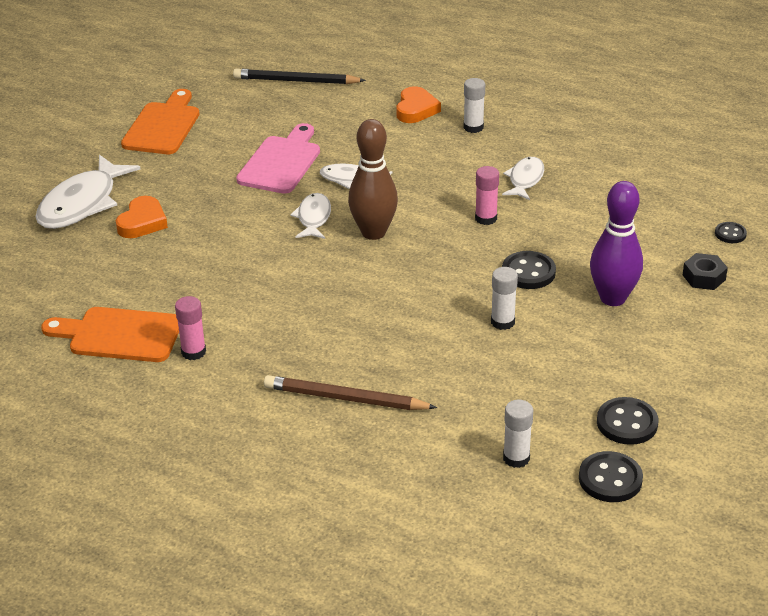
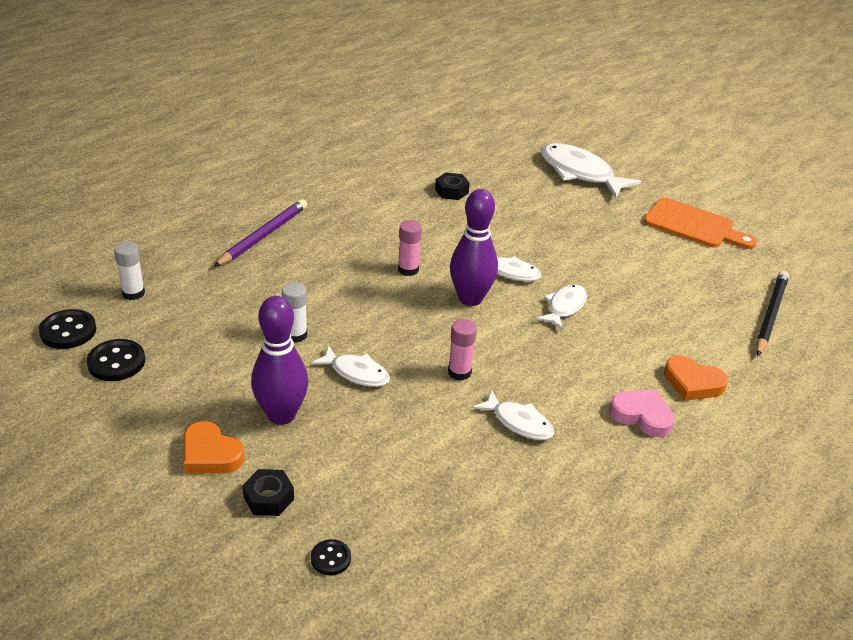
camera: 105 degrees right, 0 degrees up
orange cutting board [41,307,179,362] -> none
orange heart [116,196,168,238] -> orange heart moved to [183,421,245,474]
pink glue stick [175,296,206,360] -> pink glue stick moved to [398,220,422,276]
pink cutting board [236,123,320,194] -> none
brown pencil [264,375,437,410] -> purple pencil [214,199,307,267]
brown bowling pin [348,119,398,240] -> purple bowling pin [450,189,498,306]
white glue stick [463,78,485,133] -> pink heart [609,389,675,437]
black button [502,251,556,289] -> white fish [311,346,390,387]
none -> black nut [435,173,470,200]

